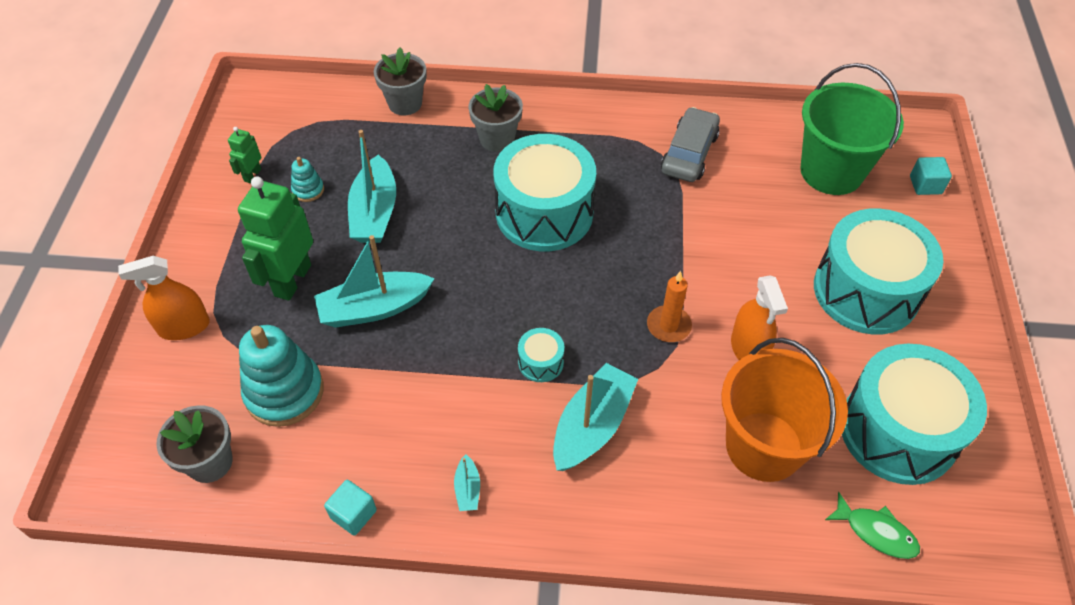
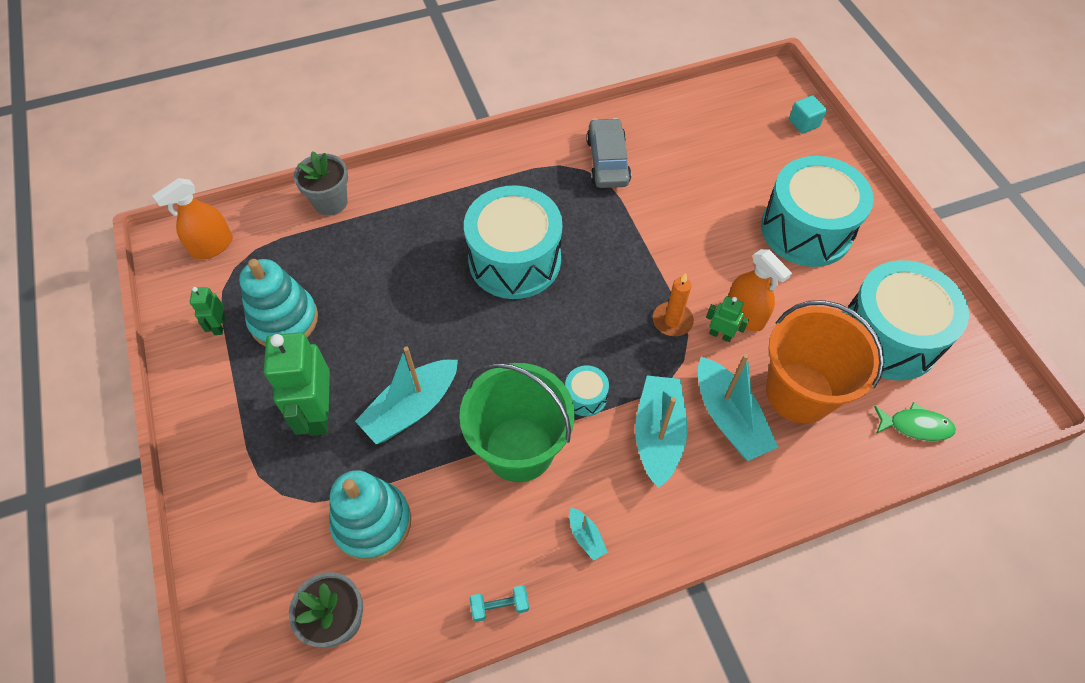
camera: 25 degrees left, 5 degrees up
orange spray bottle [118,256,210,340] -> orange spray bottle moved to [152,178,233,260]
turquoise stacking toy [291,157,324,202] -> turquoise stacking toy [239,259,318,346], size x2.11
turquoise cube [324,480,377,536] -> turquoise dumbbell [470,585,529,622]
turquoise boat [348,130,396,243] -> turquoise boat moved to [698,354,778,461]
grey flower pot [468,84,523,152] -> none
green bucket [800,63,904,195] -> green bucket moved to [459,363,575,482]
none -> green robot [706,296,749,342]

